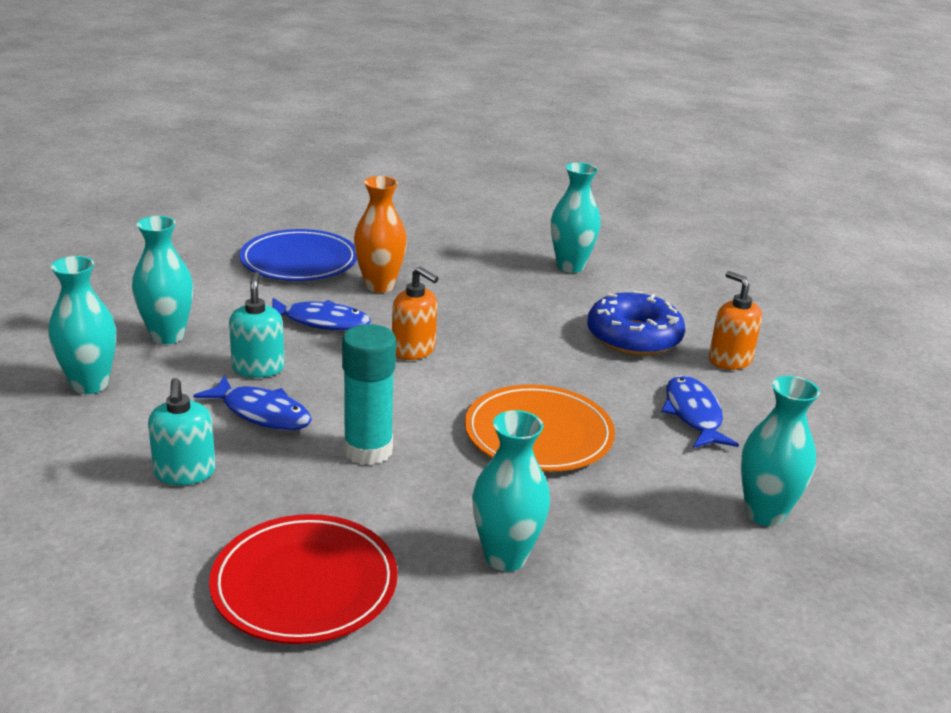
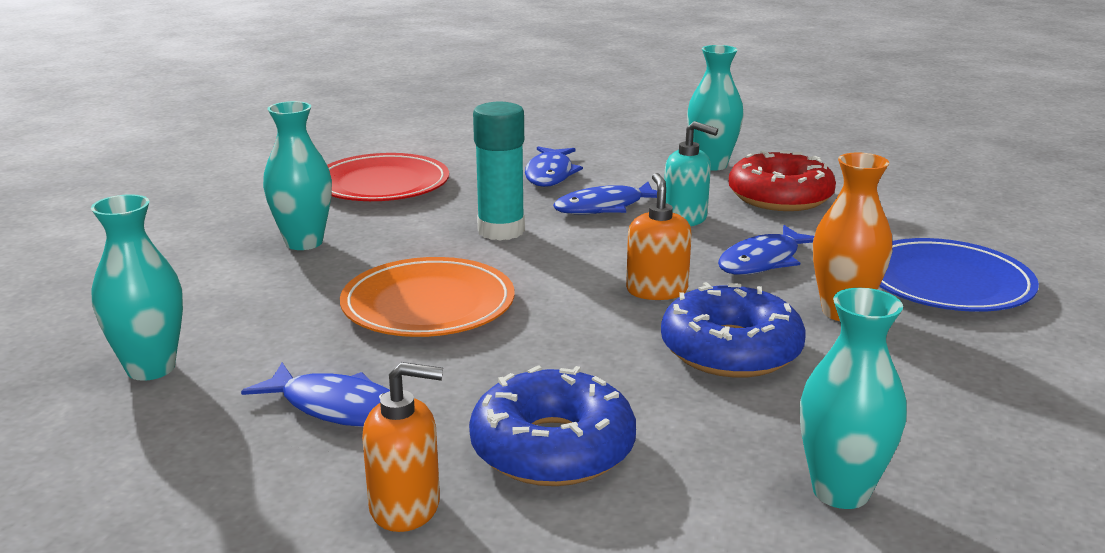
camera: 125 degrees right, 5 degrees down
turquoise vase [132,216,193,344] -> red donut [729,150,836,211]
turquoise soap dispenser [148,378,216,485] -> blue fish [525,146,583,187]
orange soap dispenser [392,267,439,360] -> orange soap dispenser turned 105 degrees clockwise [626,173,692,300]
none -> blue donut [661,282,806,377]

